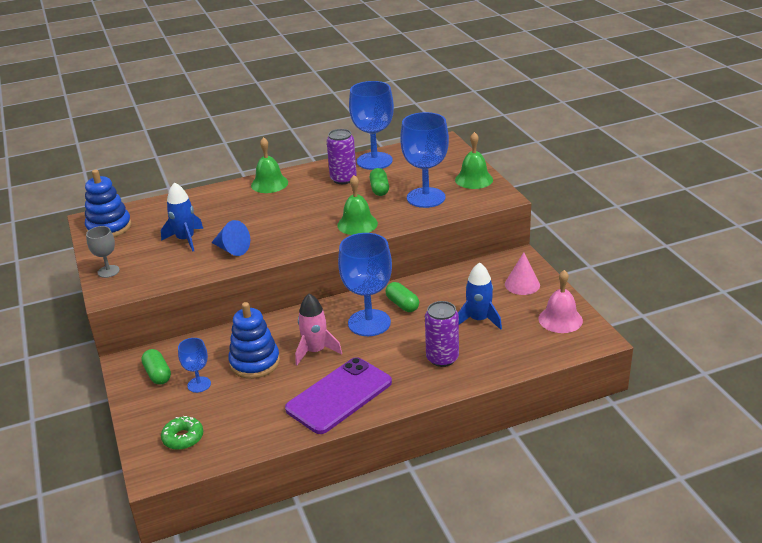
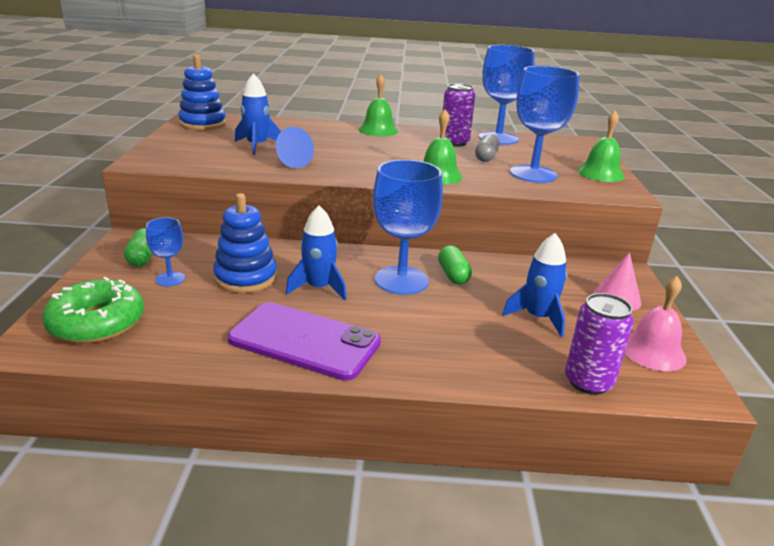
camera: 20 degrees right, 5 degrees down
grey goblet [86,226,120,278] -> none
green donut [161,416,203,450] -> green donut [42,277,144,343], size x1.71
purple phone [285,357,392,434] -> purple phone turned 45 degrees clockwise [228,302,381,381]
pink rocket [295,294,342,365] -> blue rocket [286,206,347,300]
green capsule [369,168,389,196] -> grey capsule [475,134,500,162]
purple can [425,301,459,367] -> purple can moved to [565,293,634,395]

